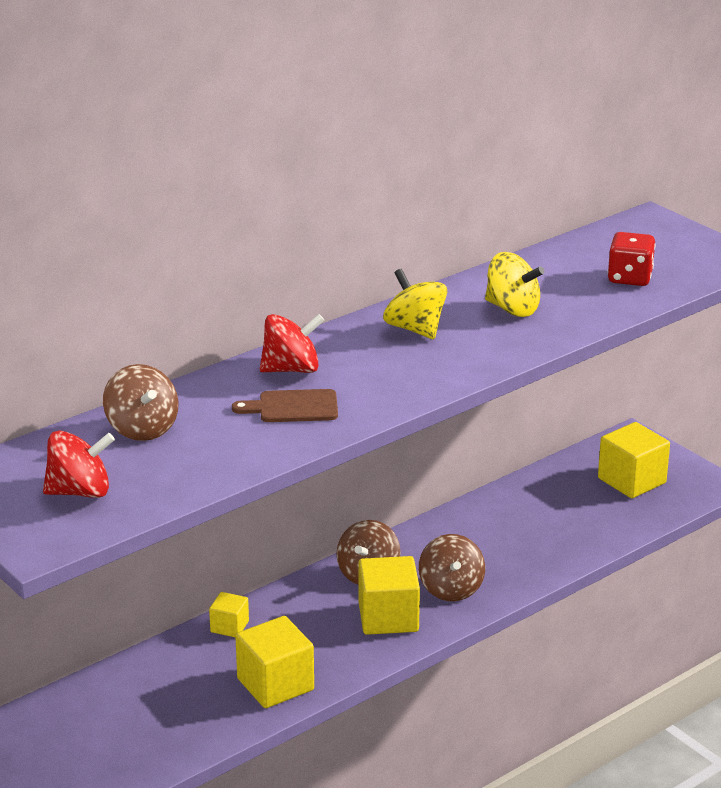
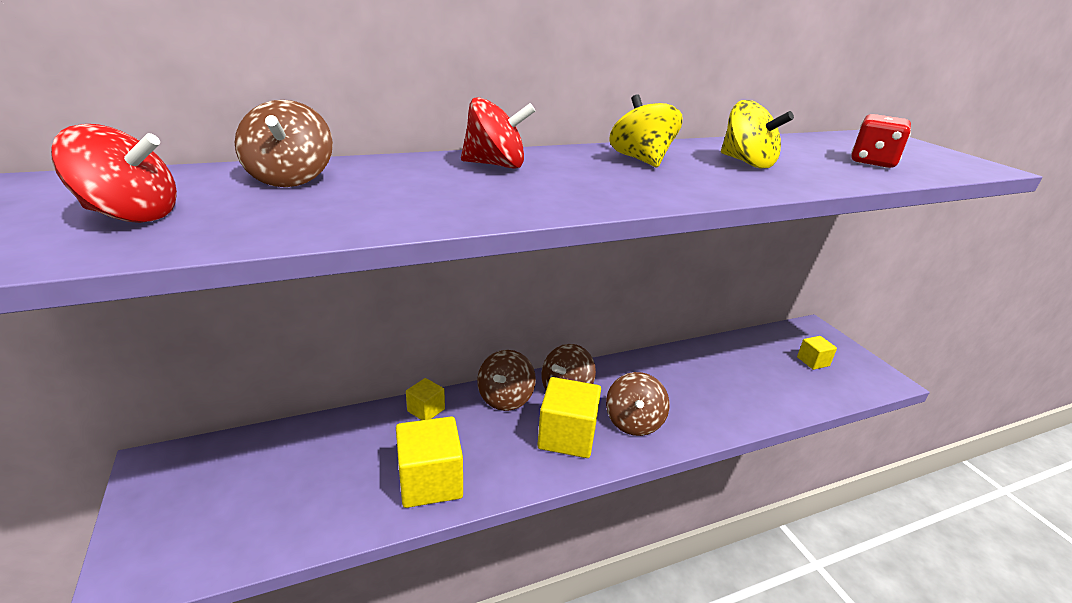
camera: 15 degrees right, 0 degrees up
brown cutting board [232,389,338,422] -> none
yellow cube [598,422,670,498] -> yellow cube [797,336,837,370], size x0.54
none -> brown spinning top [477,350,536,411]

